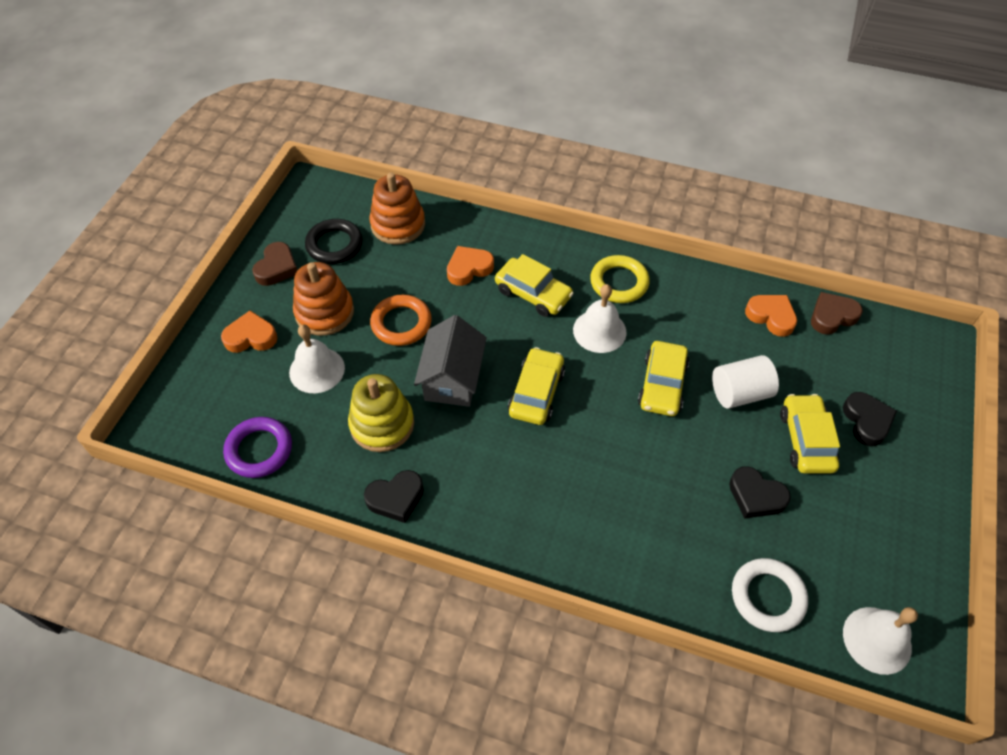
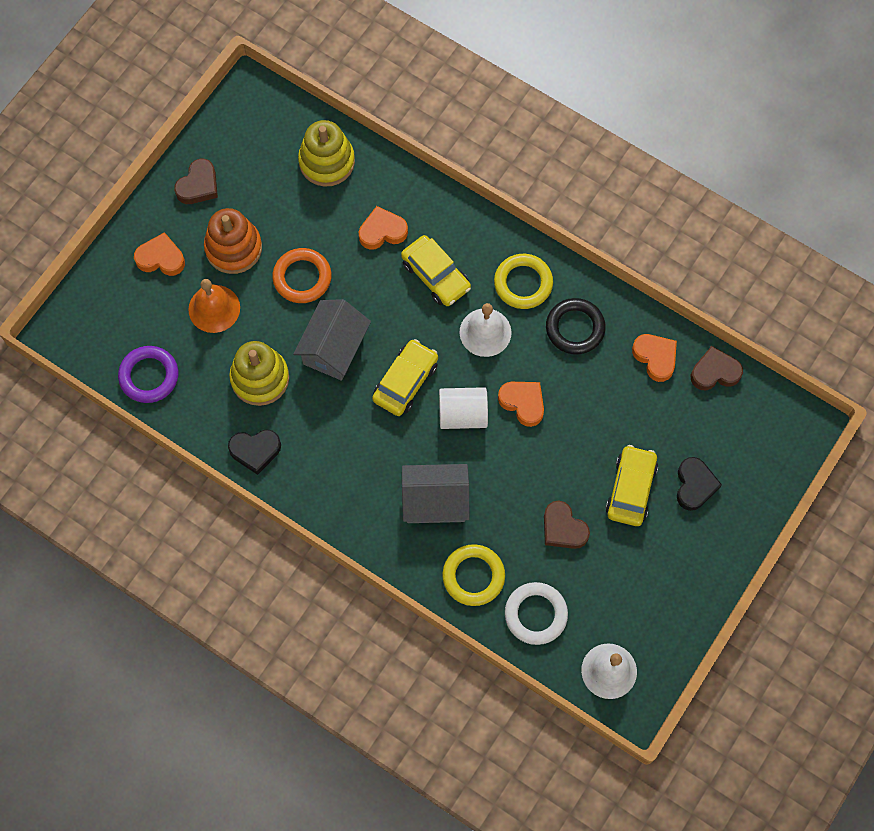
camera: 15 degrees right, 15 degrees up
white bell [289,324,345,393] -> orange bell [188,279,240,333]
black ring [305,219,363,264] -> black ring moved to [546,298,606,355]
orange stacking toy [369,173,425,245] -> yellow stacking toy [298,120,355,187]
yellow car [638,341,689,416] -> orange heart [498,382,544,427]
white cylinder [712,355,779,409] -> white cylinder moved to [439,387,488,429]
black heart [729,466,791,519] -> brown heart [544,501,590,549]
none -> grey house [402,464,469,523]
none -> yellow ring [442,544,505,606]

